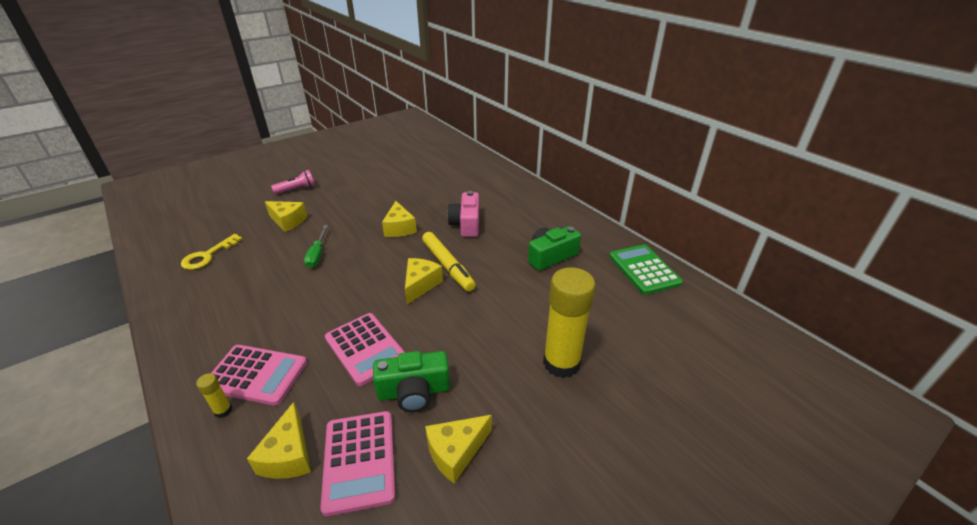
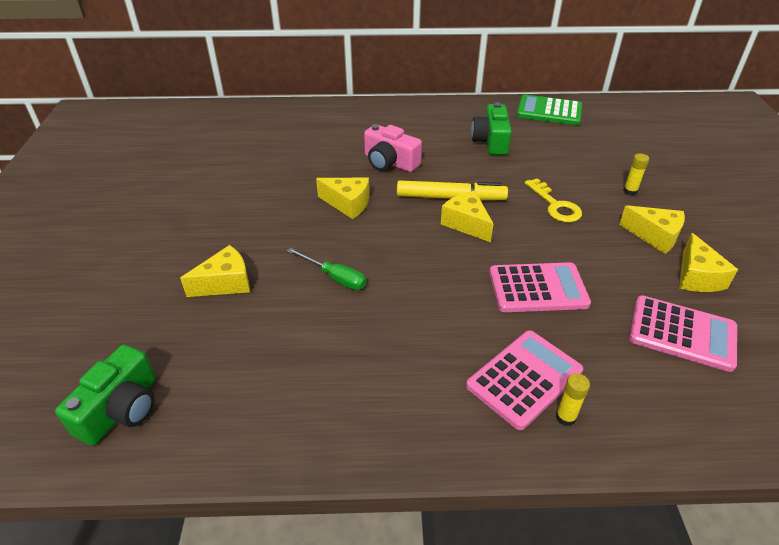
camera: 55 degrees left, 5 degrees up
yellow key [181,234,242,270] -> yellow key moved to [525,178,582,222]
yellow cheese [247,402,311,479] -> yellow cheese moved to [619,205,685,254]
pink flashlight [271,170,315,194] -> none
green camera [373,351,450,412] -> green camera moved to [55,345,156,446]
yellow glue stick [543,267,596,378] -> yellow glue stick [623,153,649,195], size x0.41

